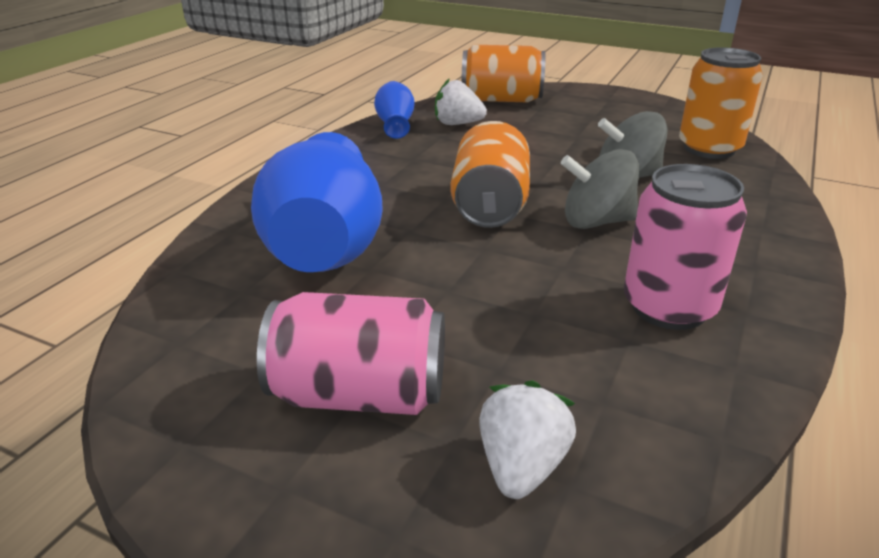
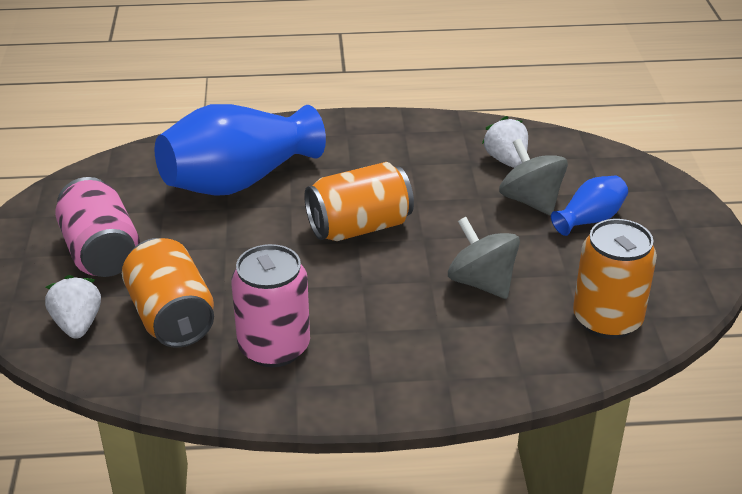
camera: 60 degrees right, 5 degrees up
blue vase [374,81,415,139] -> blue vase moved to [551,176,628,236]
orange can [461,45,545,102] -> orange can moved to [122,238,214,348]
white strawberry [479,380,576,499] -> white strawberry turned 90 degrees counterclockwise [45,275,101,339]
grey spinning top [561,149,639,229] -> grey spinning top moved to [499,139,568,216]

